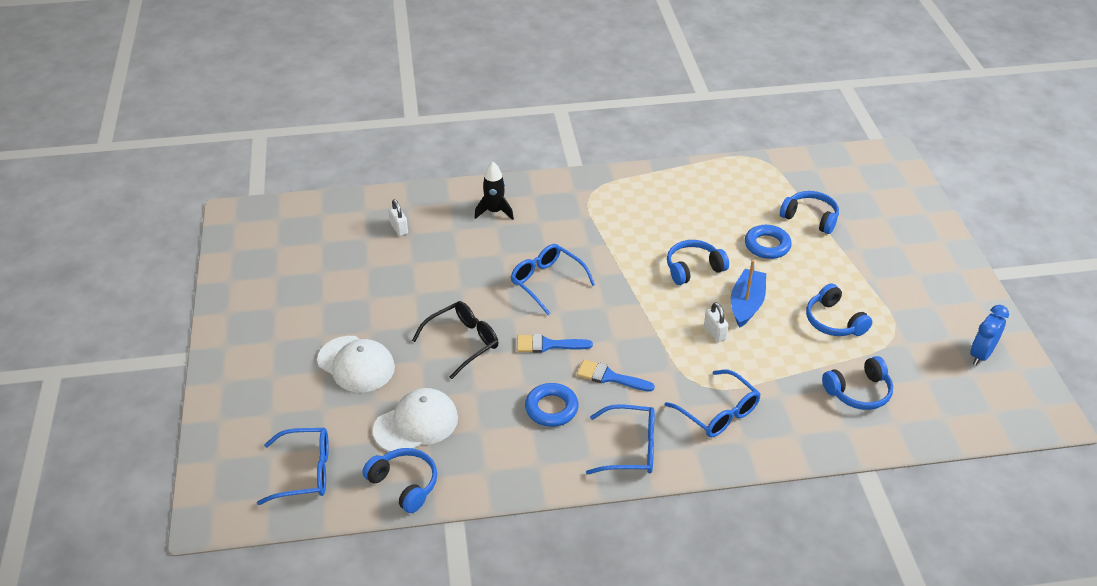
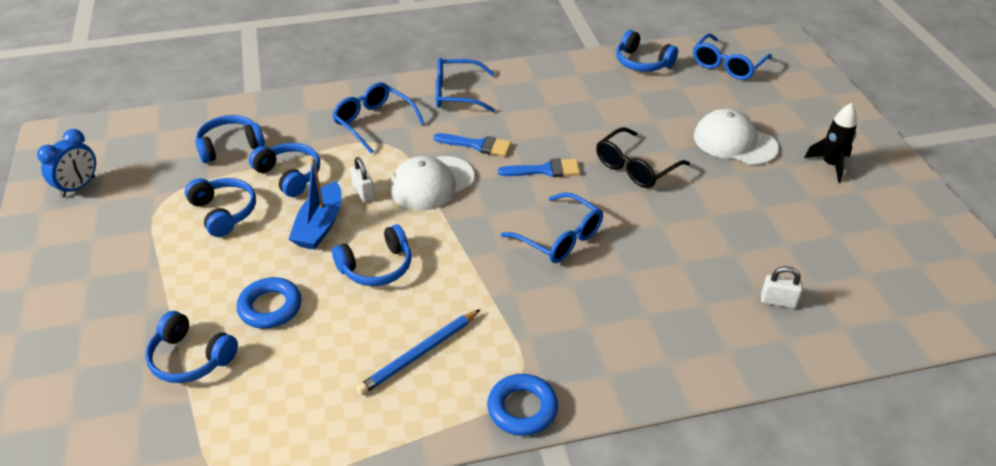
camera: 175 degrees right, 0 degrees up
blue glasses [257,428,329,505] -> blue glasses turned 45 degrees counterclockwise [693,34,772,80]
white cap [373,388,458,452] -> white cap moved to [390,156,474,210]
white padlock [388,199,408,236] -> white padlock turned 45 degrees counterclockwise [761,266,803,308]
black rocket [474,162,514,220] -> black rocket moved to [804,103,857,182]
blue ring [525,383,579,427] -> blue ring moved to [487,374,558,436]
none -> blue headphones [249,143,320,197]
none -> blue pencil [356,309,481,395]

